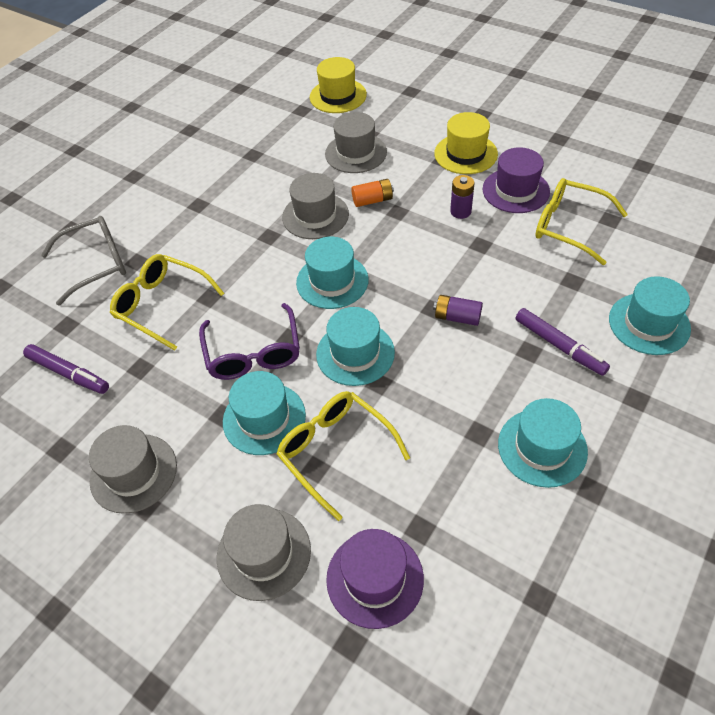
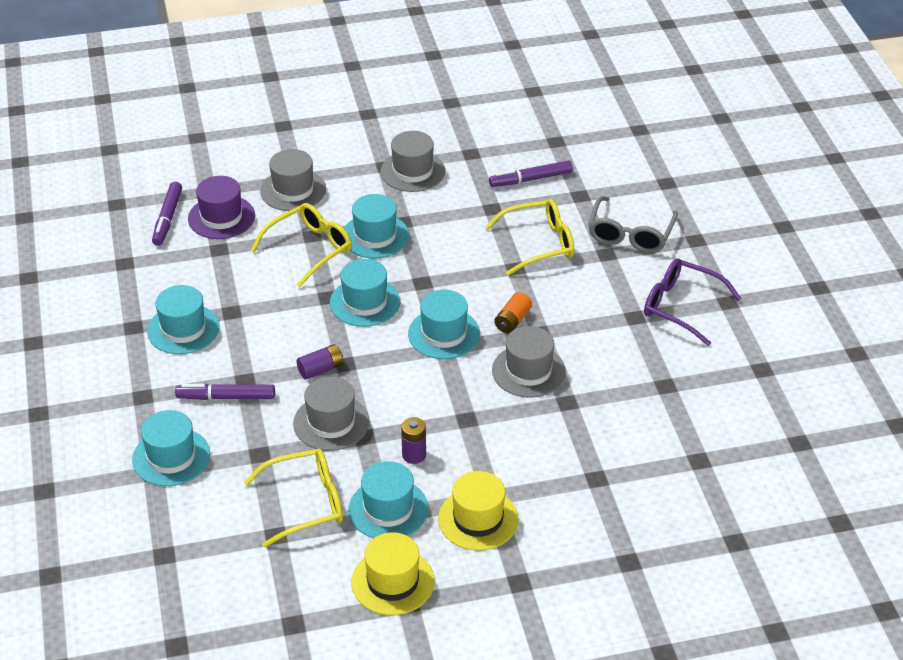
camera: 130 degrees right, 10 degrees down
purple glasses [199,303,300,380] -> purple glasses moved to [644,258,742,346]
yellow glasses [276,391,410,521] -> yellow glasses turned 45 degrees counterclockwise [251,203,352,288]
yellow hat [310,57,367,113] -> yellow hat moved to [351,532,434,615]
grey hat [325,112,387,173] -> grey hat moved to [293,376,370,451]
orange battery [351,179,394,207] -> orange battery moved to [495,292,532,333]
purple hat [483,147,550,213] -> turquoise hat [348,461,428,538]
none -> purple marker [152,182,182,246]

